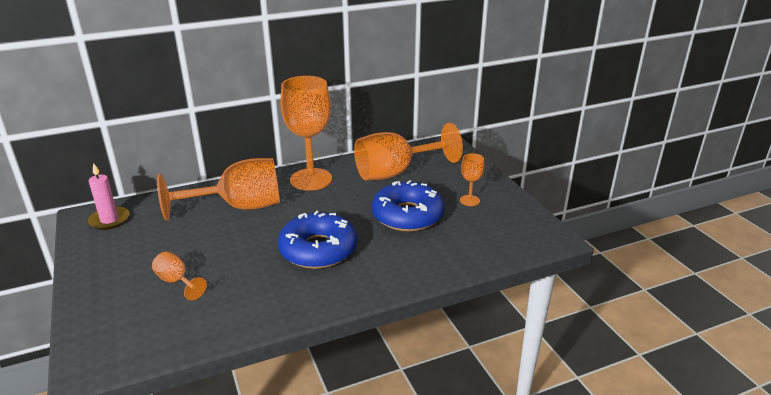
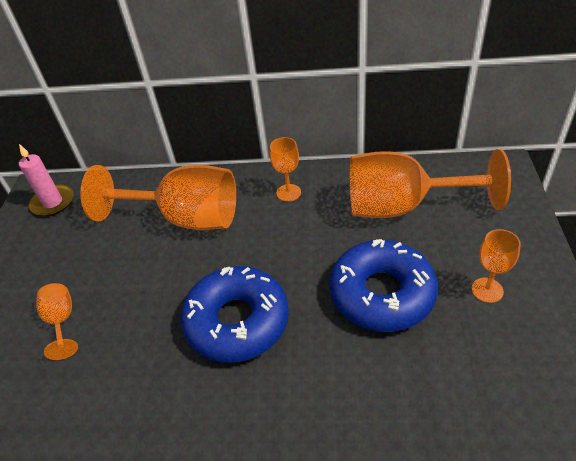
camera: 30 degrees right, 15 degrees up
orange goblet [281,76,332,191] -> orange goblet [270,137,301,202], size x0.45

